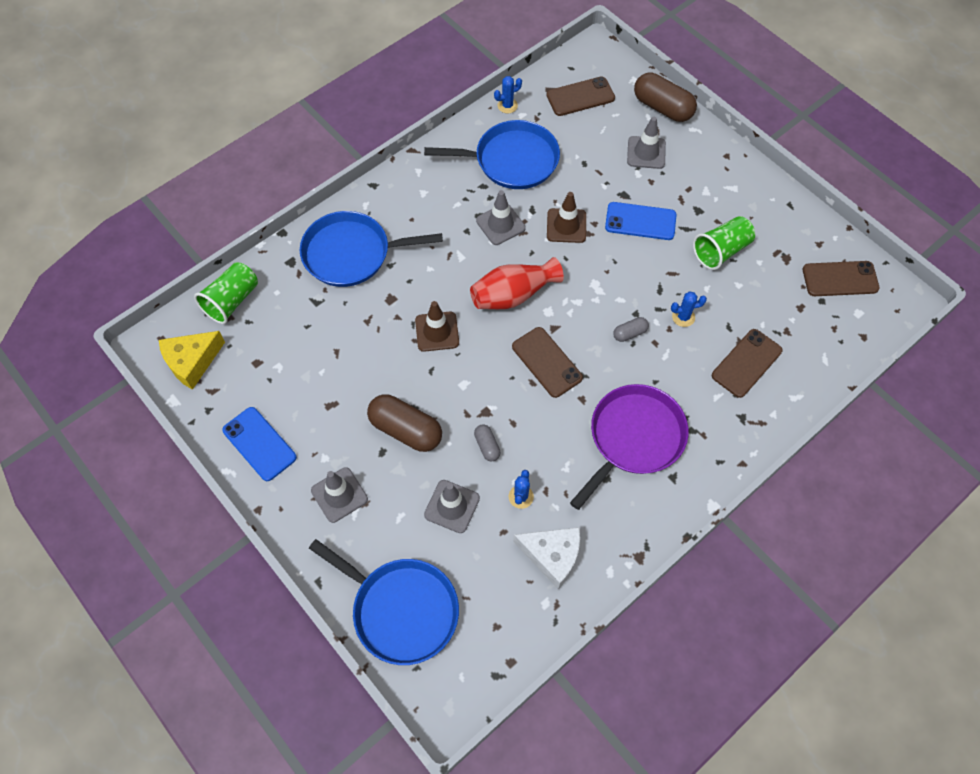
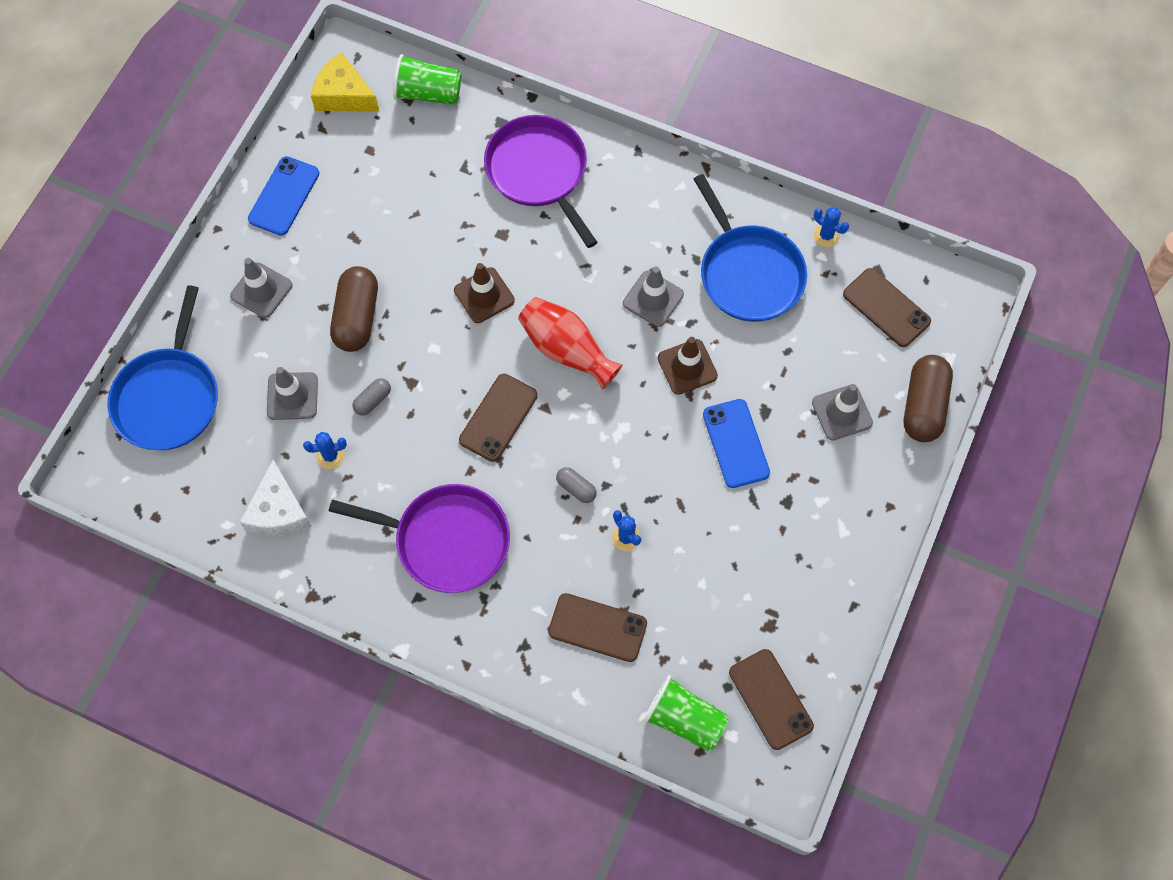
camera: 65 degrees right, 5 degrees up
blue pan [300,211,443,287] -> purple pan [484,115,598,248]
green cup [693,216,755,270] -> green cup moved to [643,675,729,751]

